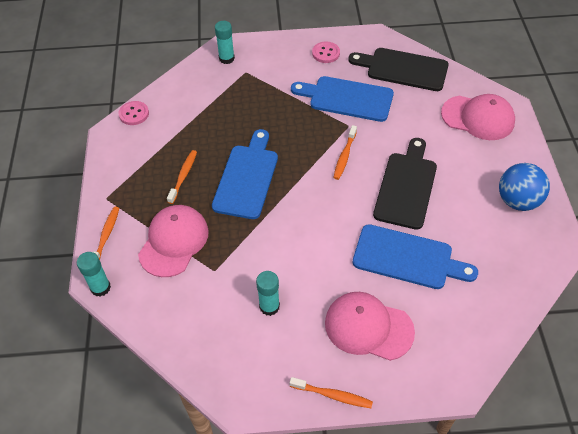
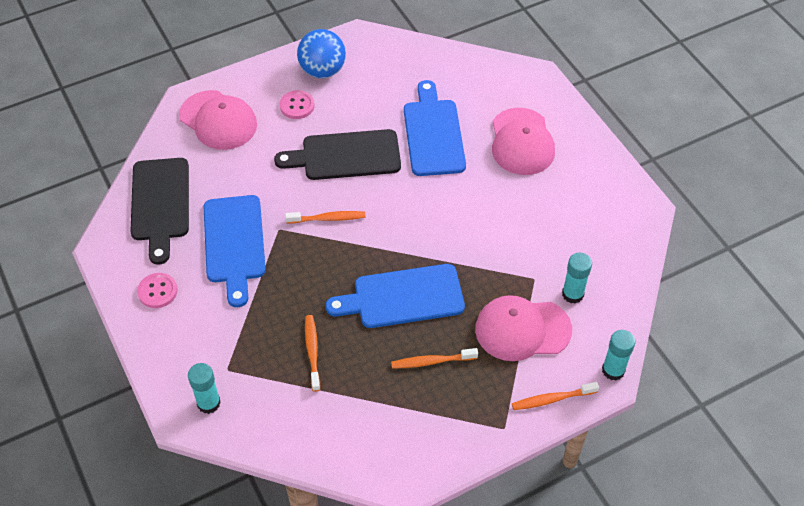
camera: 115 degrees left, 0 degrees up
pink button [119,101,149,125] -> pink button moved to [280,90,315,119]
turquoise glue stick [256,271,280,316] -> turquoise glue stick moved to [562,252,592,304]
orange toothbrush [290,377,373,408] -> orange toothbrush moved to [305,315,320,392]
pink cap [441,94,515,140] -> pink cap turned 135 degrees clockwise [179,90,257,150]

